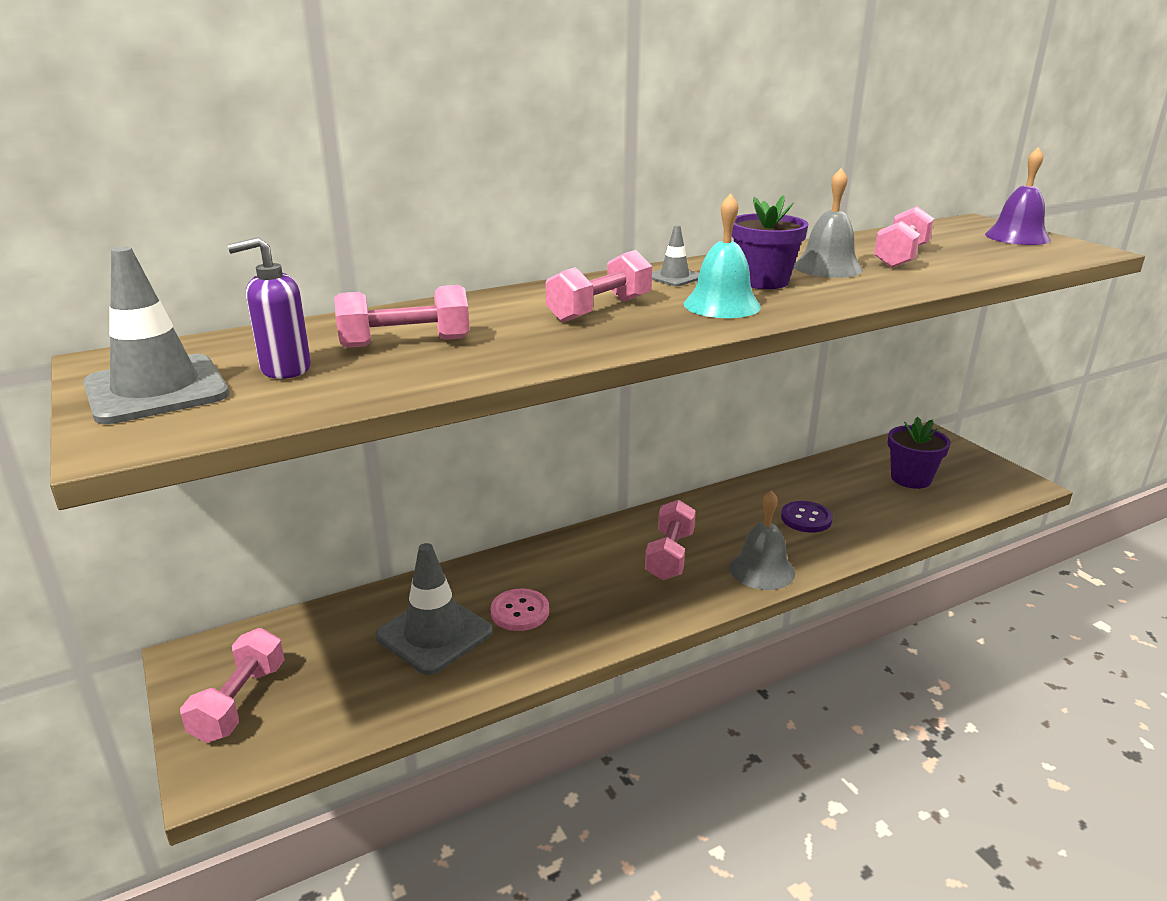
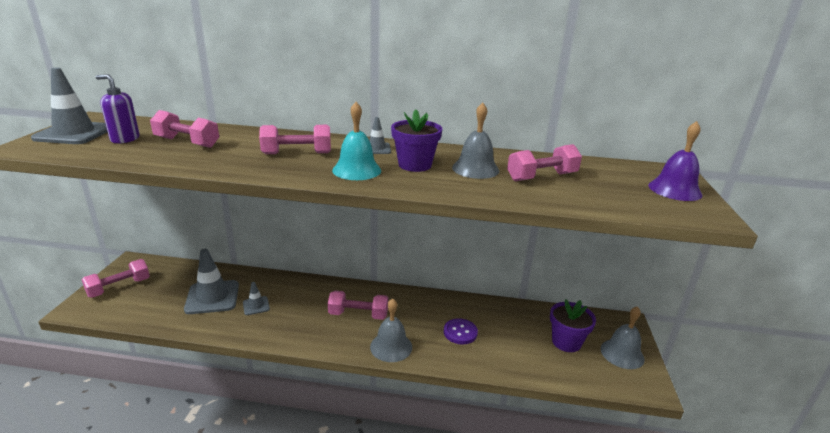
camera: 35 degrees right, 0 degrees up
pink button [491,589,549,631] -> grey traffic cone [243,282,270,315]
pink dumbbell [645,500,696,580] -> pink dumbbell turned 45 degrees clockwise [328,291,388,320]
none -> grey bell [601,306,645,369]

